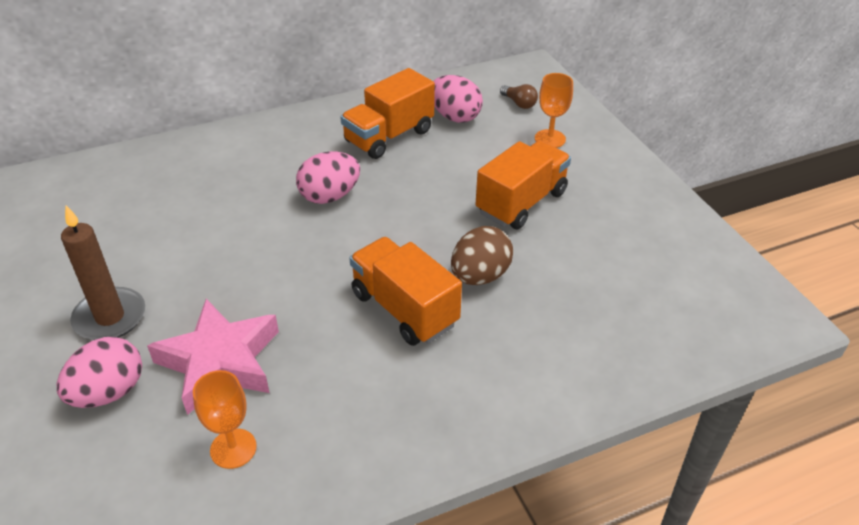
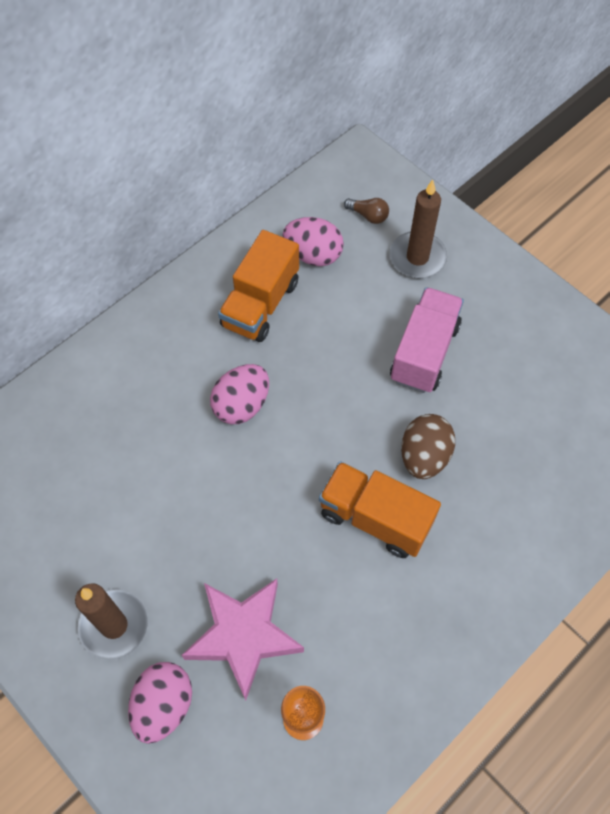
camera: 20 degrees left, 20 degrees up
orange truck [476,141,571,229] -> pink truck [390,287,464,393]
orange goblet [535,73,573,148] -> brown candle [390,180,447,278]

